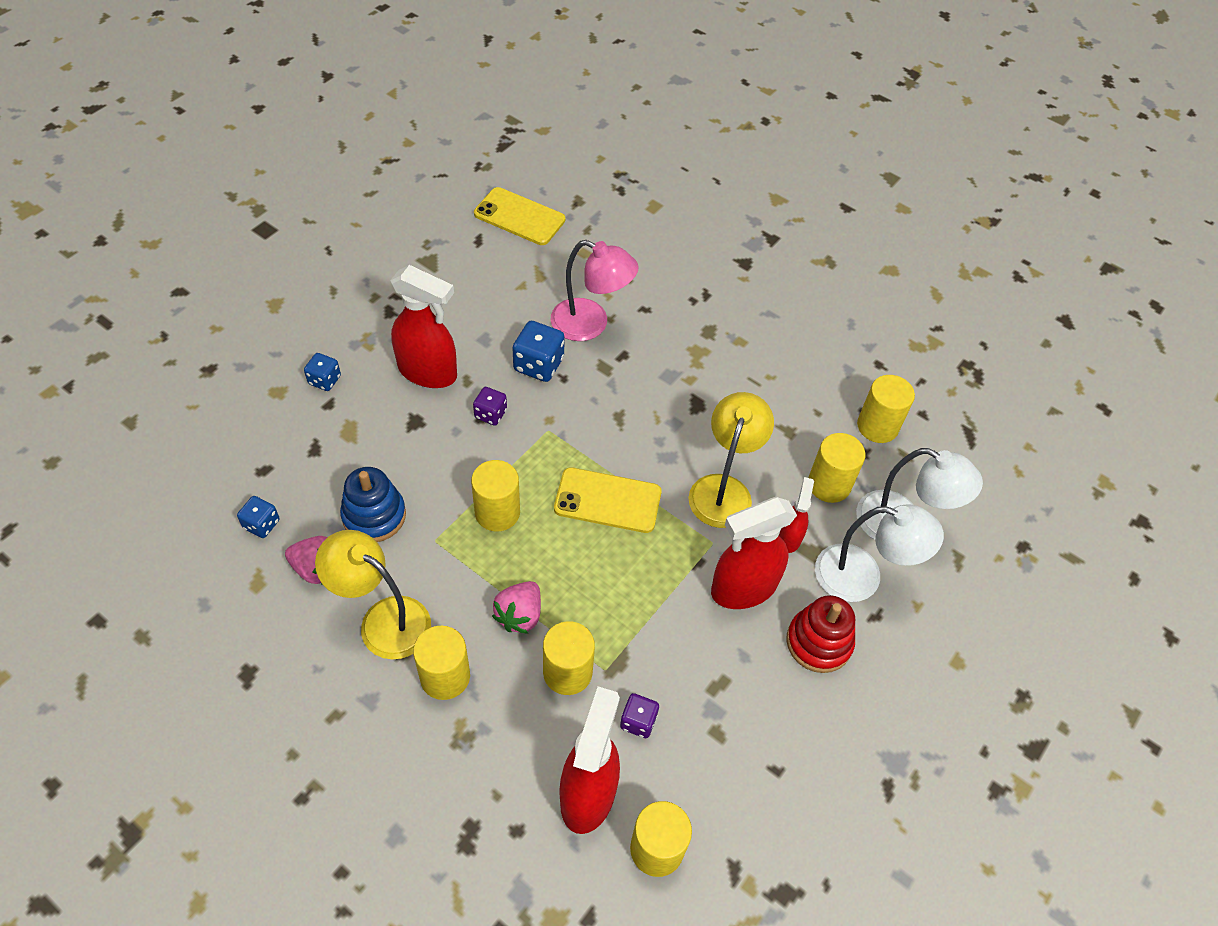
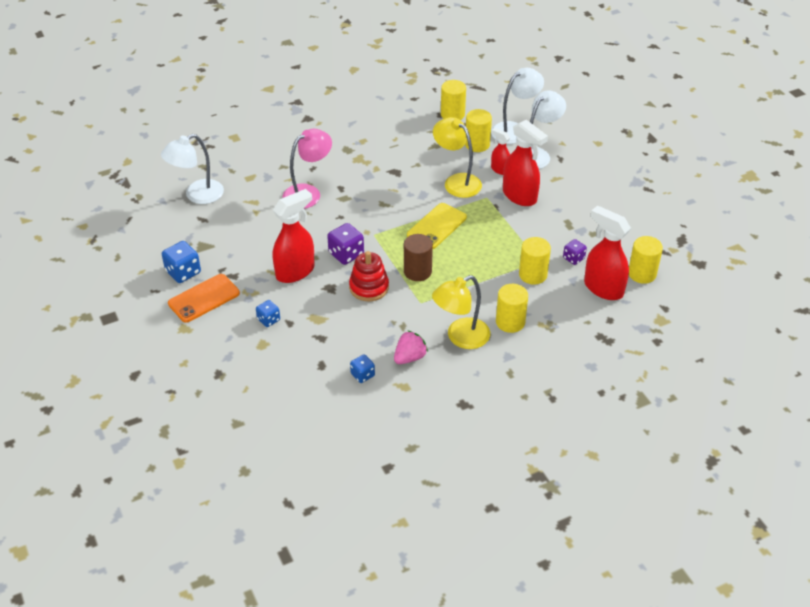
camera: 60 degrees left, 10 degrees down
blue stacking toy [340,467,406,542] -> none
yellow cylinder [471,460,520,532] -> brown cylinder [404,234,433,281]
purple dice [473,387,507,426] -> purple dice [327,223,364,265], size x1.62
yellow phone [474,187,565,245] -> white lamp [161,134,224,204]
pink strawberry [492,581,541,634] -> none
blue dice [513,321,565,382] -> blue dice moved to [162,241,201,283]
red spray bottle [711,497,797,609] -> red spray bottle turned 45 degrees counterclockwise [503,120,548,206]
red stacking toy [786,595,855,673] -> red stacking toy moved to [349,251,389,301]
none -> orange phone [168,274,240,323]

